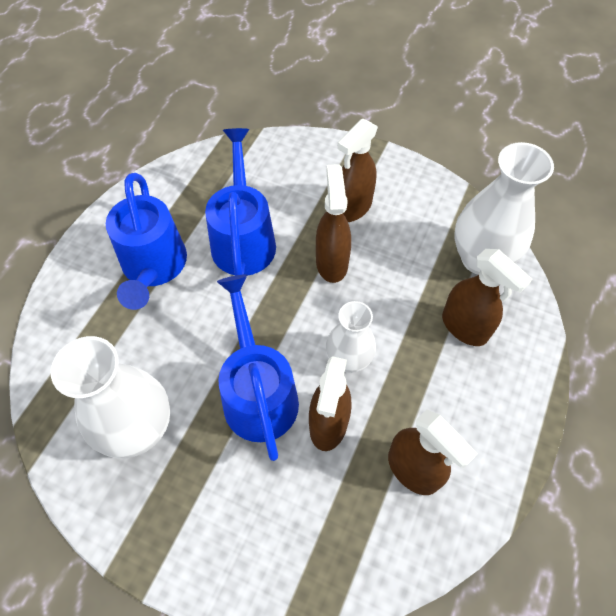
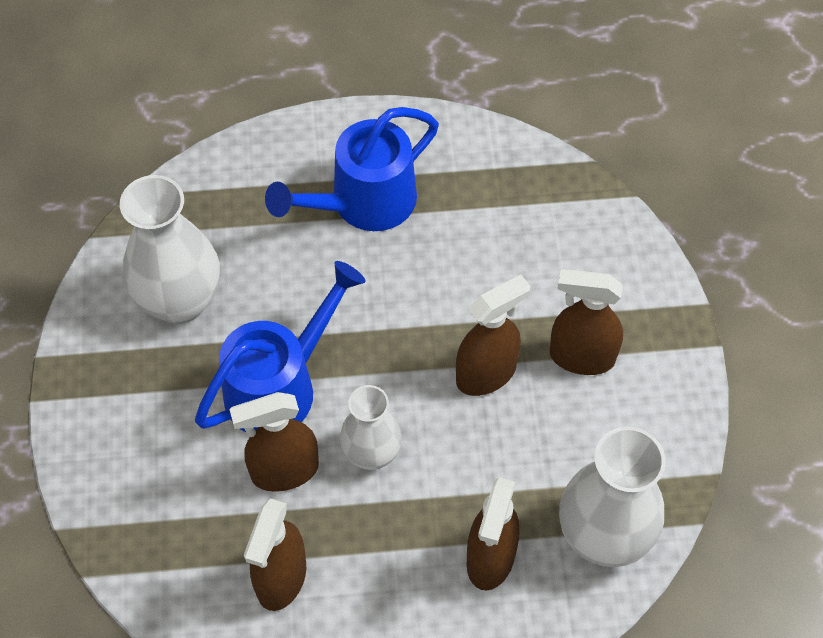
camera: 60 degrees right, 0 degrees up
blue watering can [205,128,276,276] -> none

